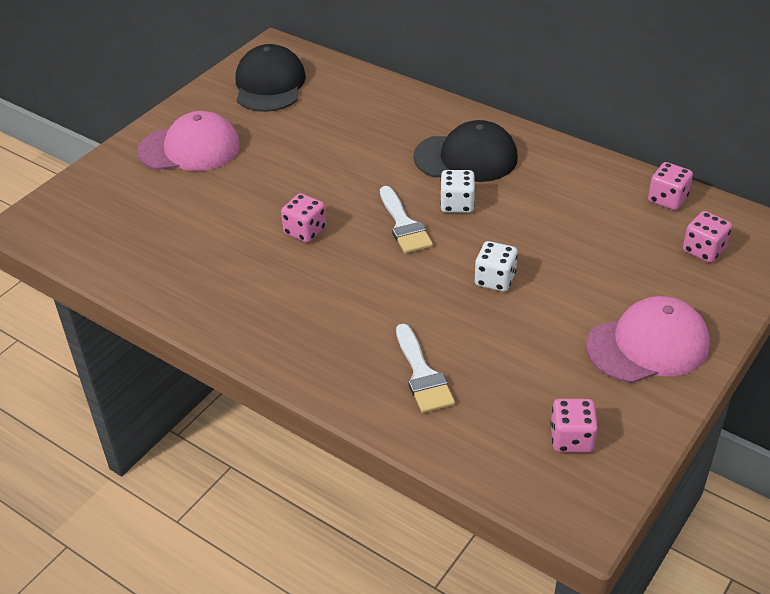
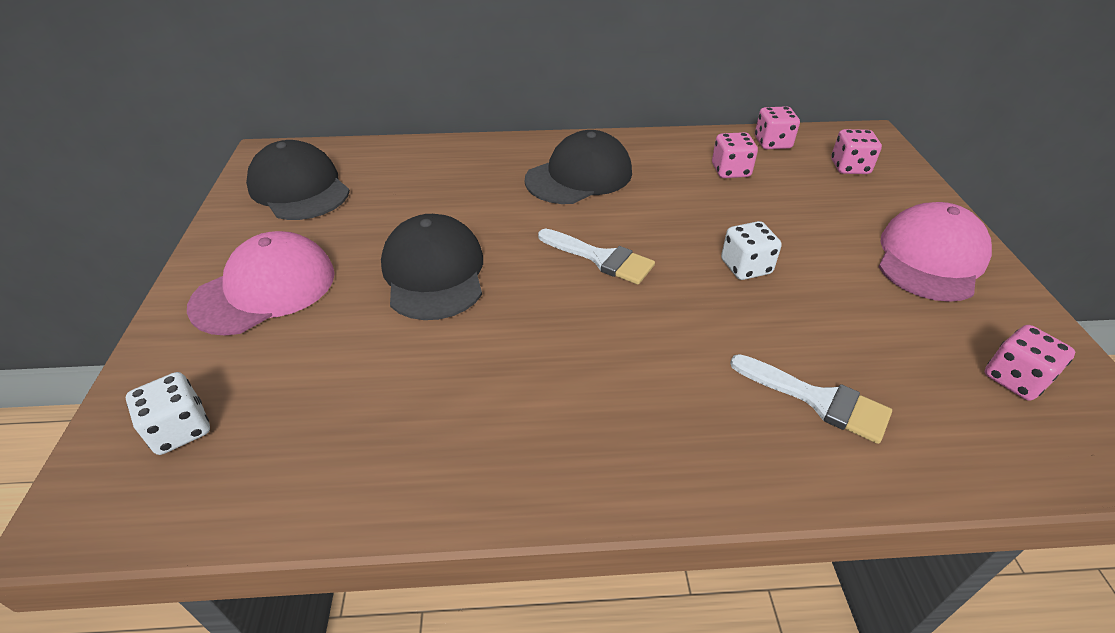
camera: 40 degrees left, 0 degrees up
pink dice [281,193,326,243] -> pink dice moved to [712,132,758,178]
white dice [440,170,475,213] -> white dice moved to [126,372,210,455]
none -> black cap [381,214,483,320]

